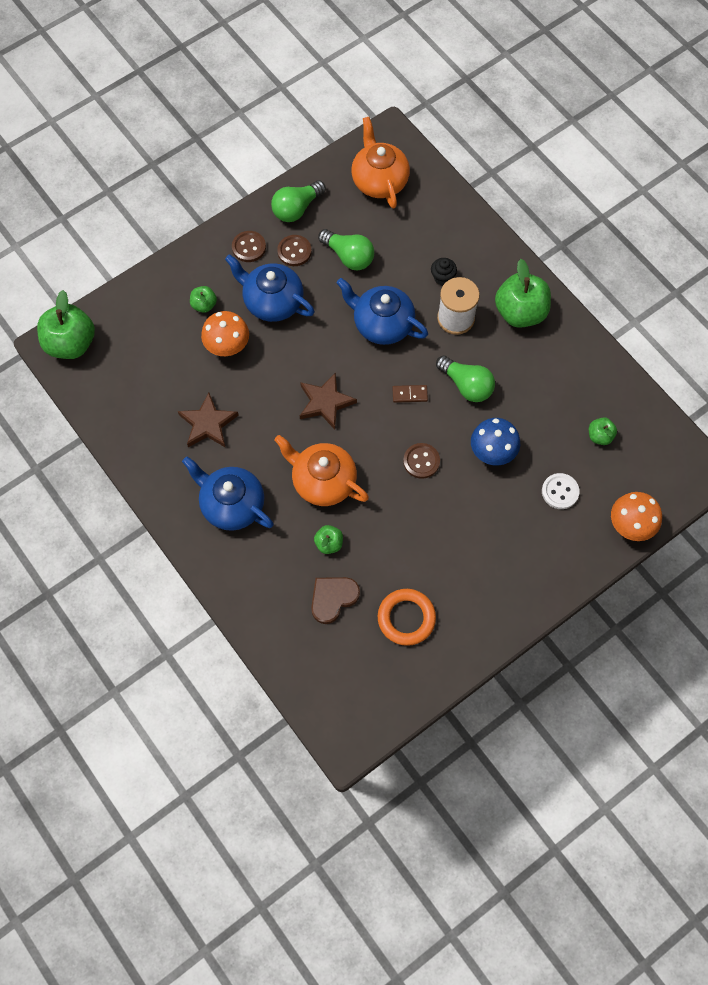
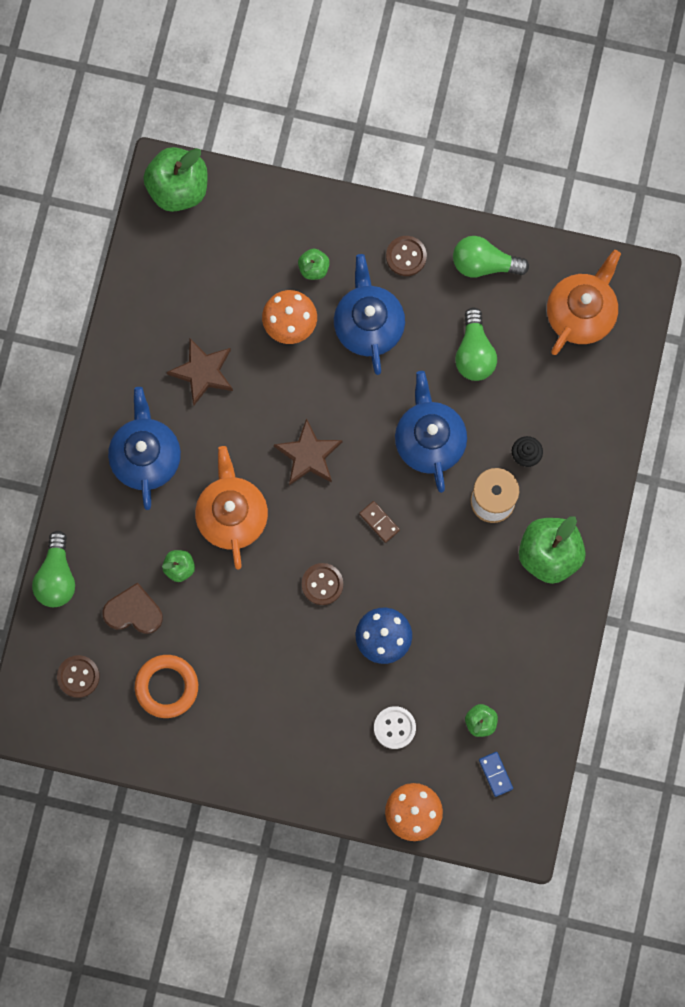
camera: 50 degrees right, 10 degrees up
brown button [277,235,312,266] -> brown button moved to [57,655,100,698]
green light bulb [436,355,495,402] -> green light bulb moved to [32,531,75,607]
none -> blue domino [479,752,513,797]

